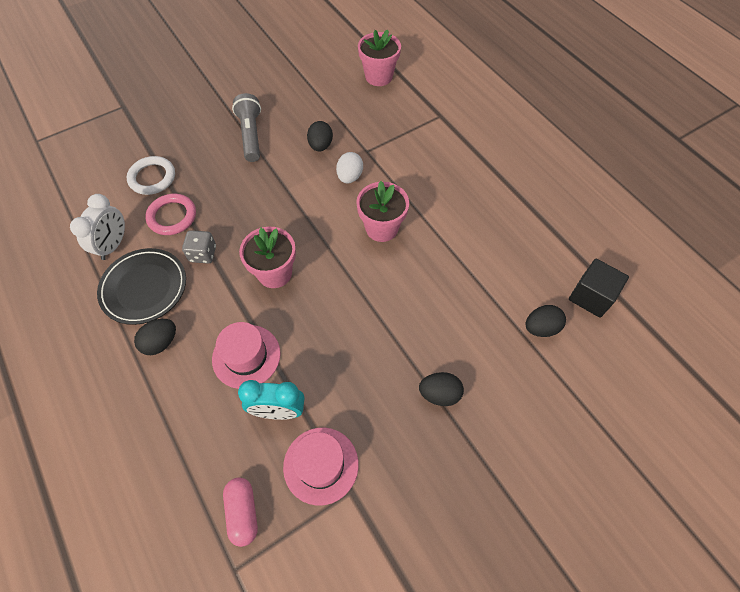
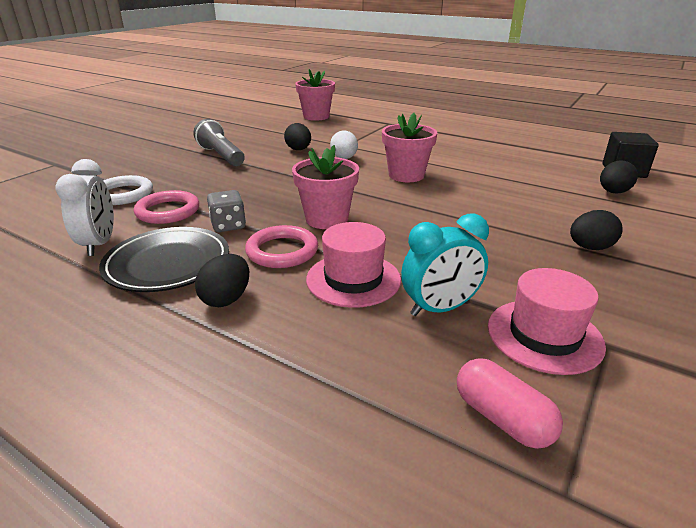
camera: 25 degrees left, 30 degrees down
none -> pink ring [245,225,318,268]

